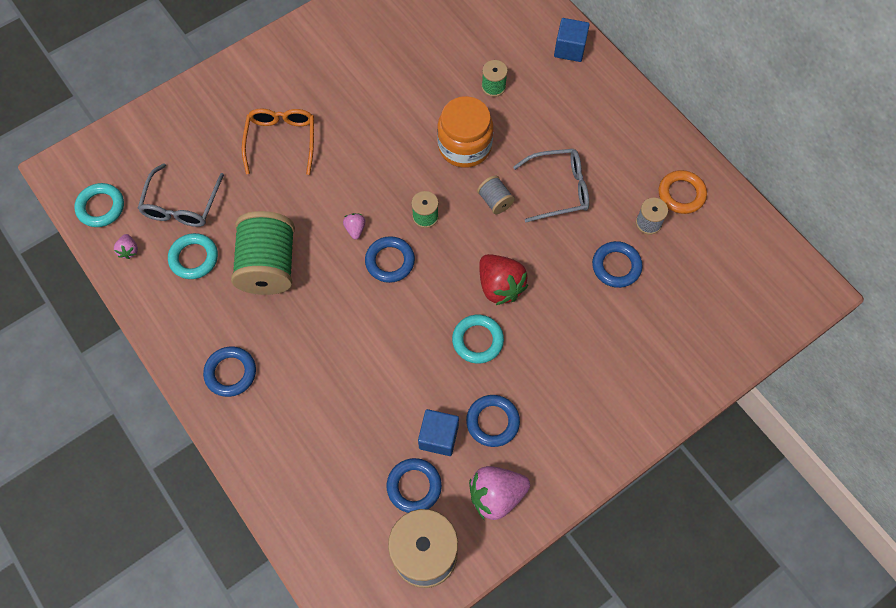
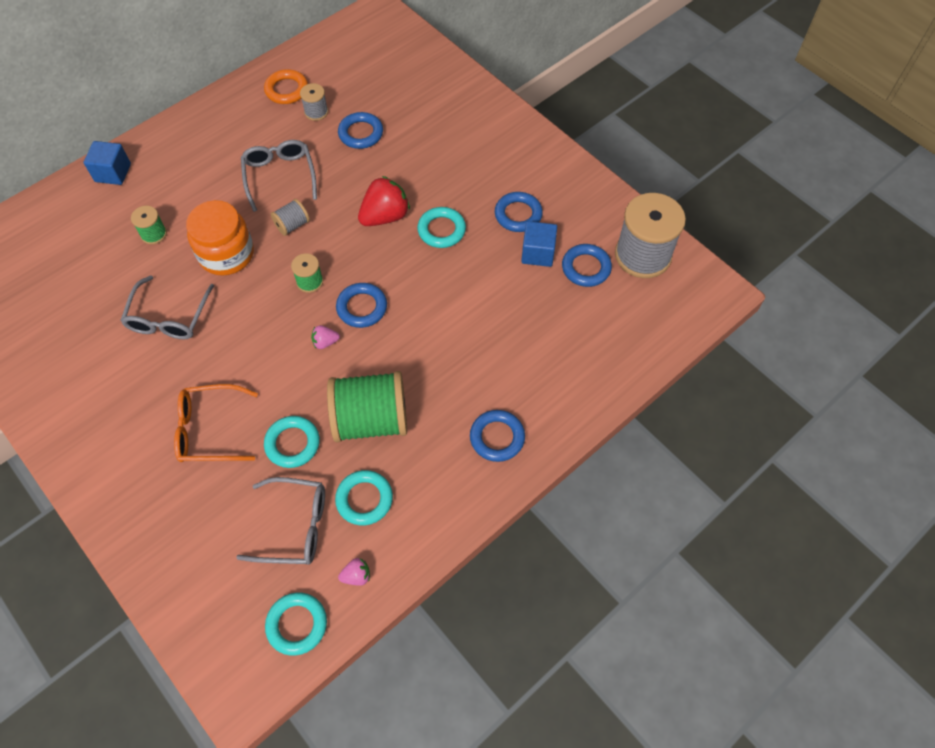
camera: 95 degrees left, 5 degrees down
pink strawberry [469,466,530,520] -> none
none -> grey glasses [120,275,214,339]
none -> turquoise ring [264,416,320,468]

